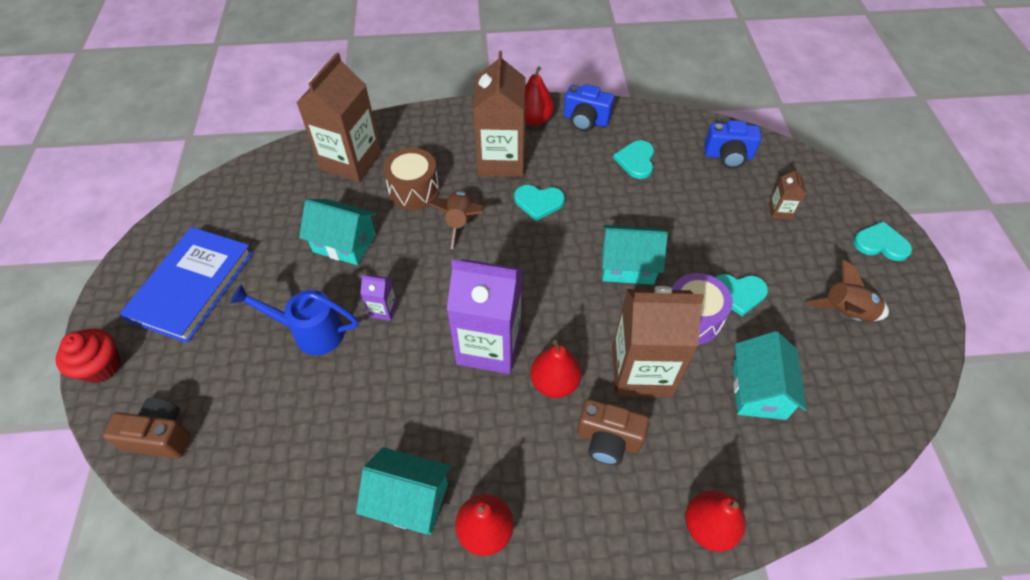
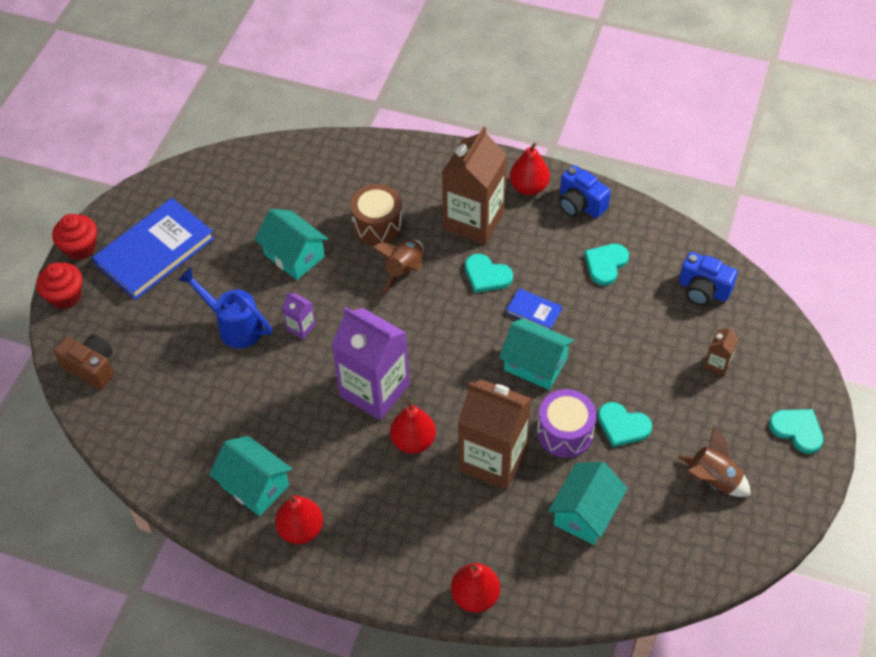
camera: 25 degrees right, 0 degrees up
brown carton [296,52,382,182] -> none
brown camera [577,399,649,465] -> none
none -> red cupcake [52,214,97,260]
none -> blue book [506,288,562,329]

